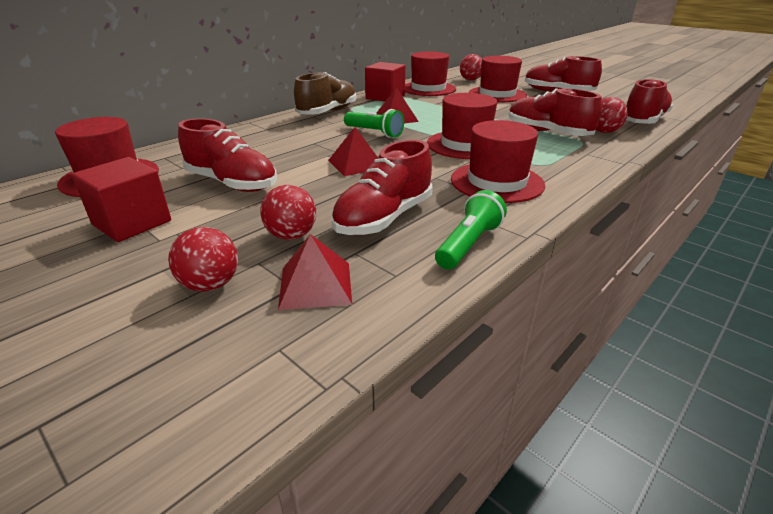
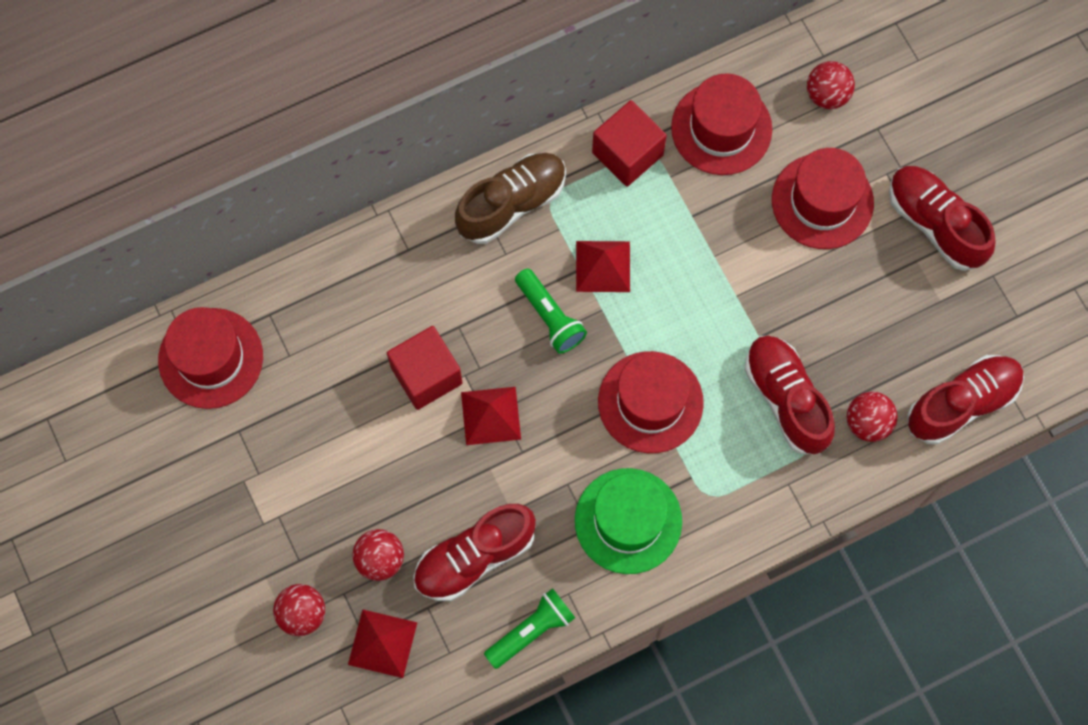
camera: 20 degrees right, 40 degrees up
red cube [72,157,171,242] -> red cube moved to [387,326,462,410]
red shoe [178,118,277,192] -> none
red hat [451,120,545,203] -> green hat [575,468,682,574]

